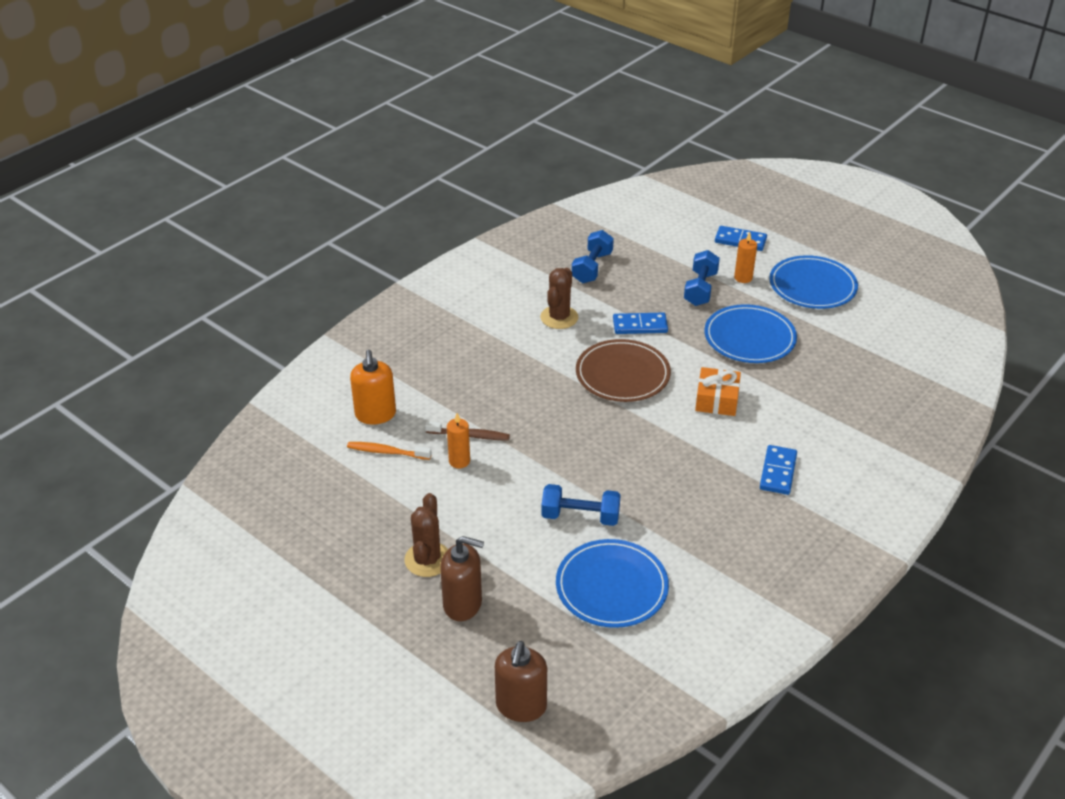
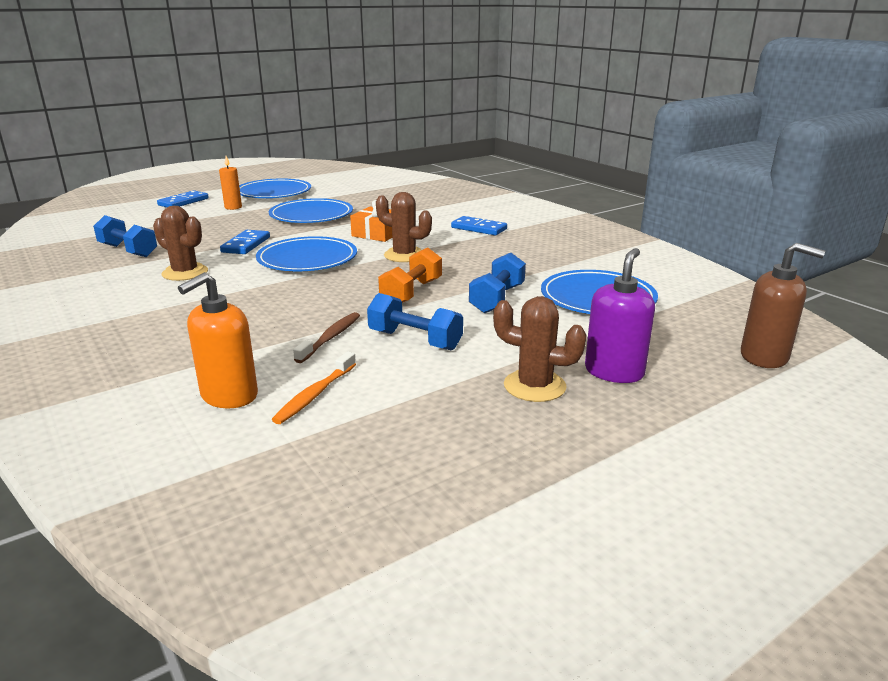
camera: 75 degrees left, 15 degrees down
orange soap dispenser [350,350,396,425] -> orange soap dispenser turned 120 degrees clockwise [178,272,258,408]
brown soap dispenser [440,536,484,621] -> purple soap dispenser [585,248,655,383]
orange candle [447,413,470,468] -> none
brown plate [576,339,671,402] -> blue plate [256,236,357,271]
blue dumbbell [684,250,720,306] -> blue dumbbell moved to [367,293,463,351]
none -> brown cactus [376,192,432,262]
none -> orange dumbbell [378,248,442,303]

